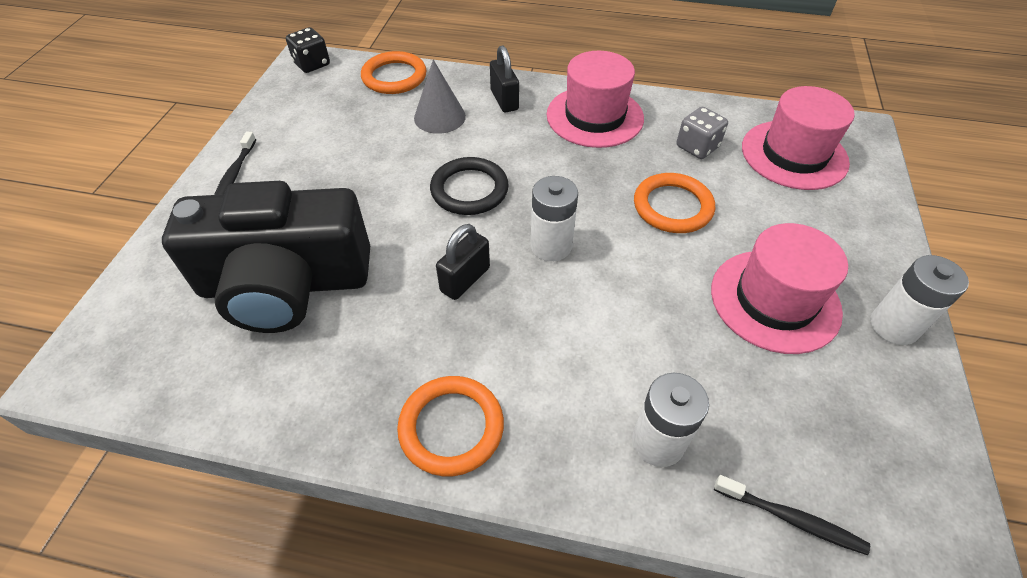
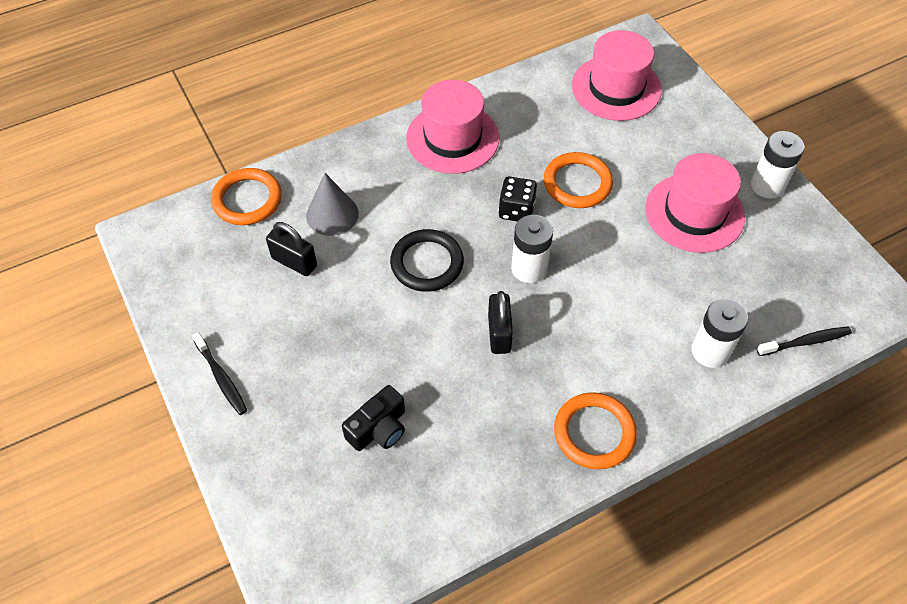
camera: 40 degrees left, 5 degrees up
black camera [162,181,370,333] -> black camera [342,385,405,451], size x0.42
black dice [286,27,330,73] -> black dice moved to [498,176,537,222]
black padlock [490,46,519,112] -> black padlock moved to [266,222,317,276]
grey dice [677,107,728,159] -> none

